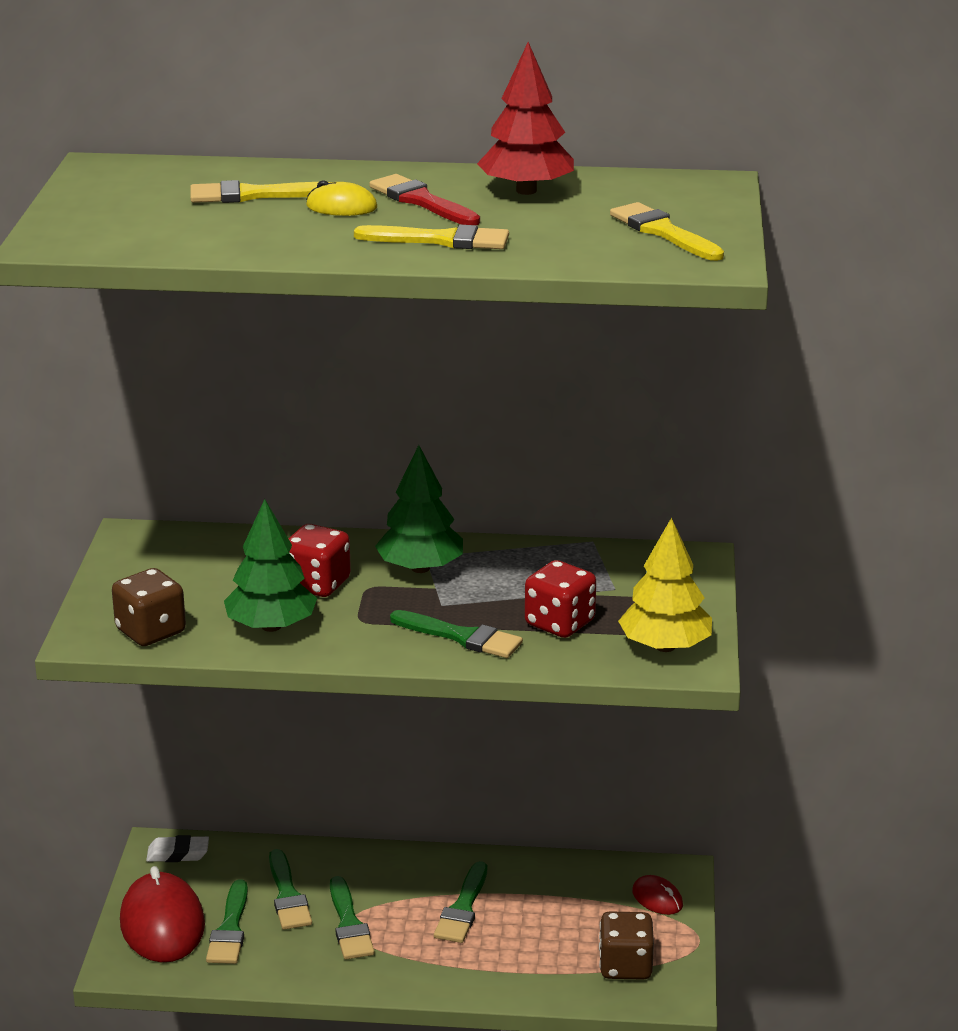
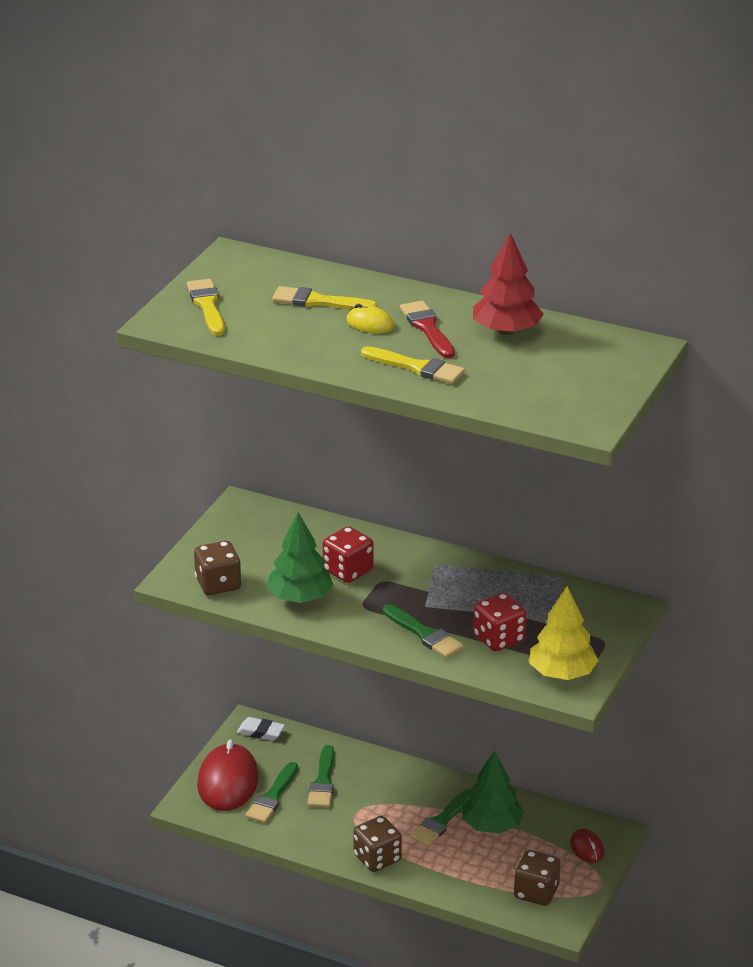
camera: 20 degrees right, 5 degrees up
green brush [330,876,375,959] -> none
green tree [375,445,463,573] -> green tree moved to [462,750,524,833]
yellow brush [610,202,724,261] -> yellow brush moved to [187,279,225,336]
none -> brown dice [353,816,402,872]

